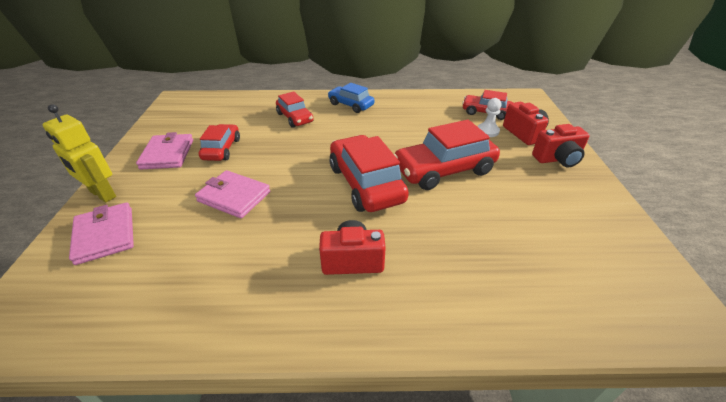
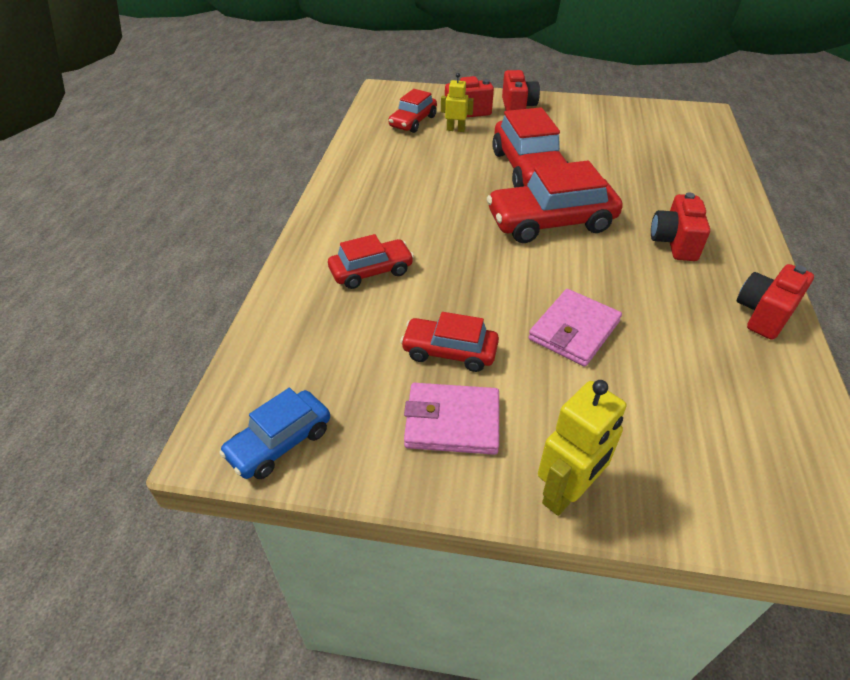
camera: 80 degrees left, 5 degrees up
pink wallet [69,202,134,265] -> none
blue car [328,83,374,113] -> blue car moved to [219,388,330,479]
white pawn [477,98,502,137] -> yellow robot [441,73,474,132]
none -> red camera [737,264,814,340]

